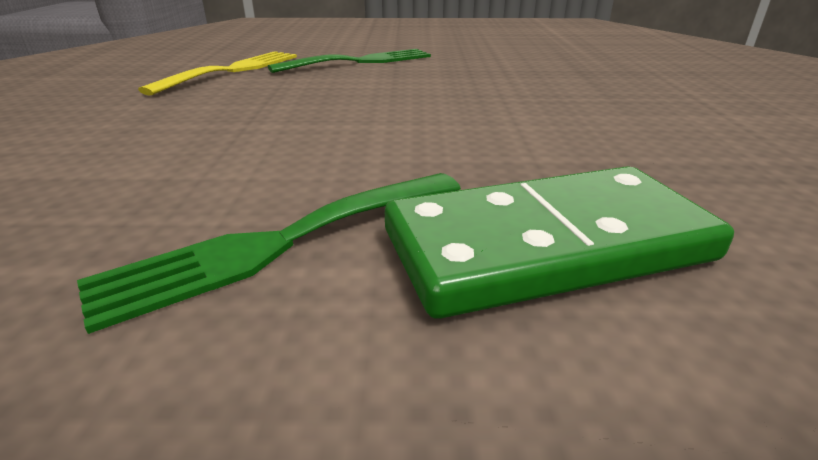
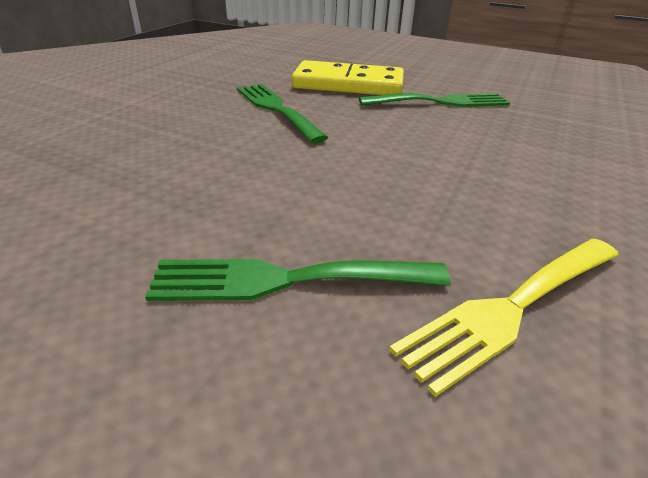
camera: 155 degrees left, 5 degrees up
green domino [385,166,734,319] -> yellow domino [291,60,404,95]
none -> green fork [237,84,329,143]

